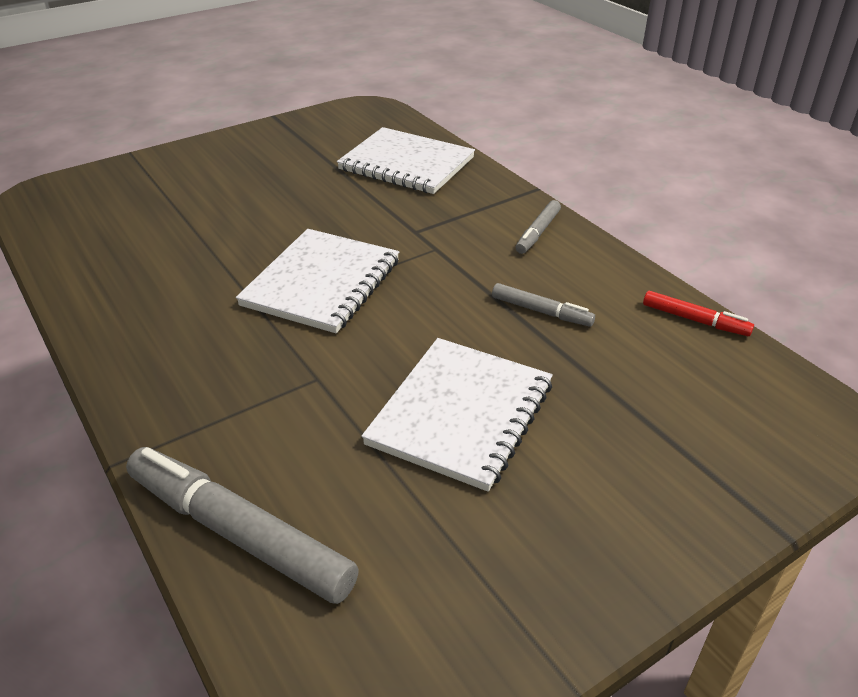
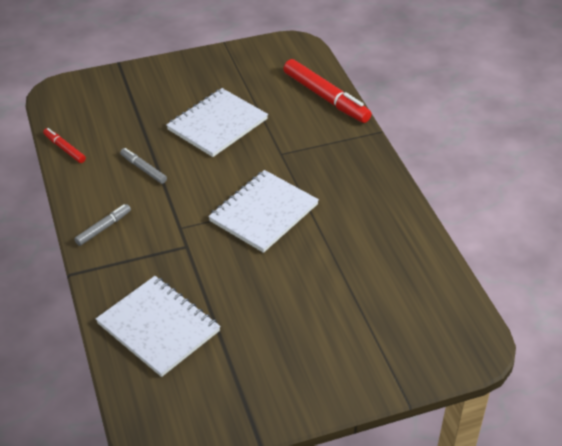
camera: 165 degrees left, 5 degrees up
grey marker [126,447,359,604] -> red marker [283,59,372,123]

